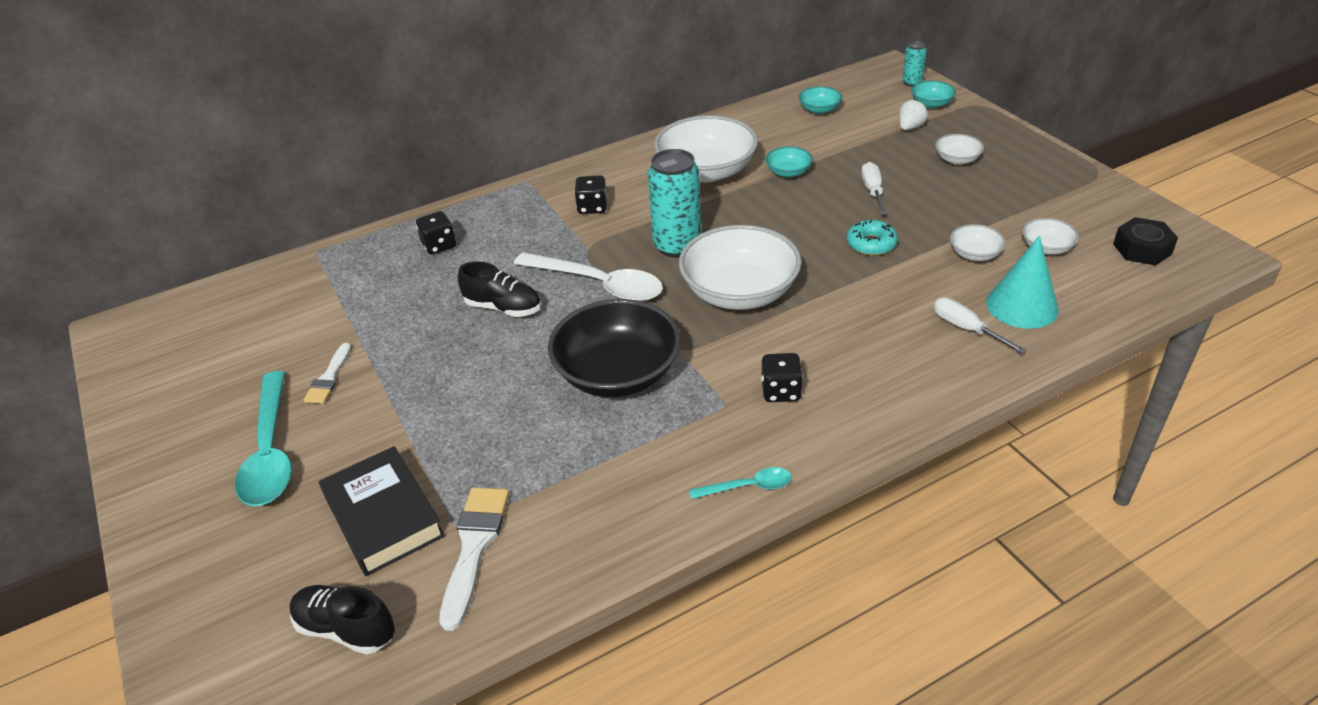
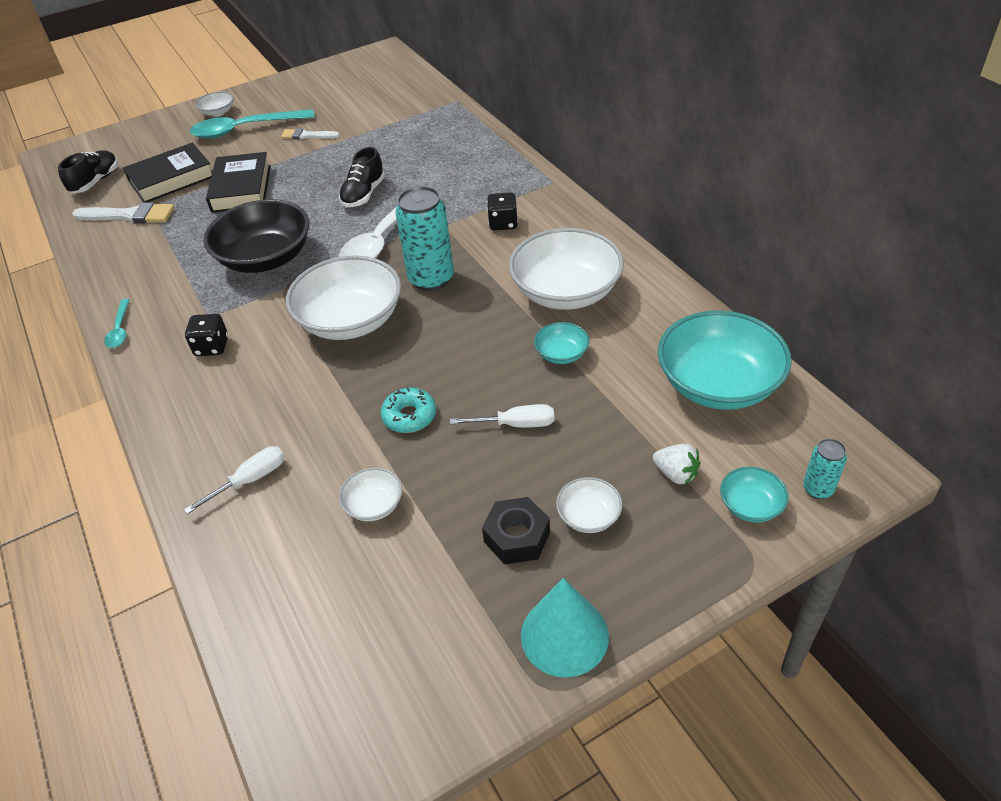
camera: 90 degrees right, 5 degrees up
black dice [416,211,456,255] -> none
turquoise bowl [799,86,842,114] -> turquoise bowl [658,310,792,410], size x2.19
turquoise cone [986,236,1059,329] -> turquoise cone moved to [521,578,609,678]
white bowl [1022,218,1079,255] -> white bowl moved to [195,92,233,117]
black nut [1113,217,1178,266] -> black nut moved to [482,497,550,564]
none -> black book [206,152,271,213]

